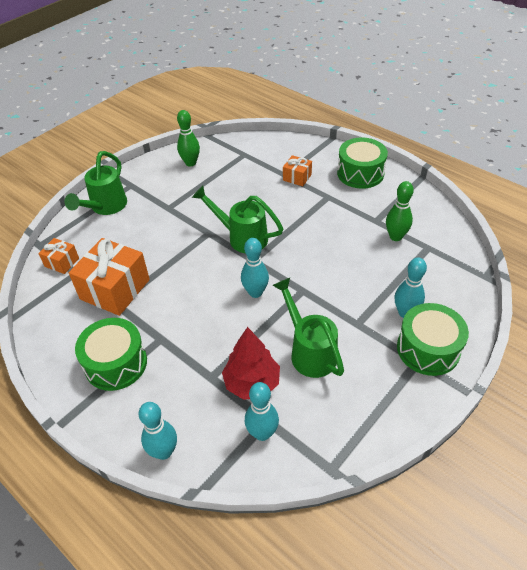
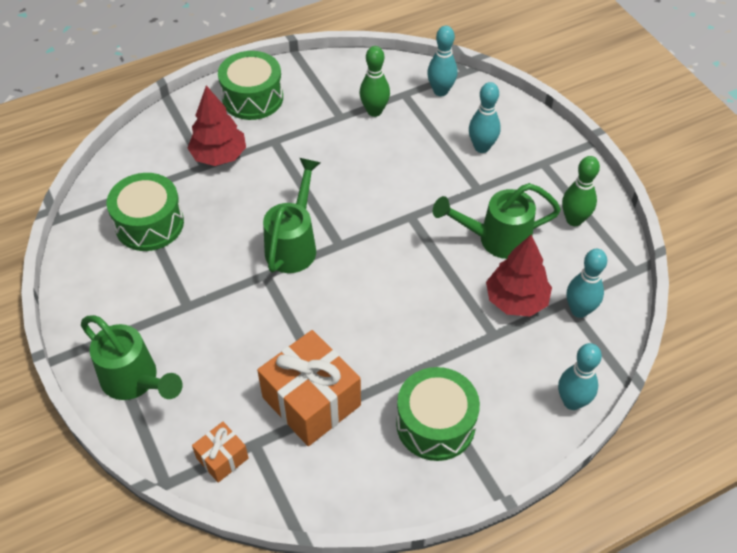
camera: 70 degrees left, 5 degrees up
green bowling pin [177,110,200,166] -> green bowling pin moved to [562,156,600,226]
green watering can [192,186,283,253] -> green watering can turned 150 degrees clockwise [263,158,321,273]
turquoise bowling pin [241,238,269,298] -> turquoise bowling pin moved to [427,26,457,96]
orange gift [283,155,312,186] -> red tree [187,85,246,166]
green drum [397,303,469,376] -> green drum moved to [107,173,184,251]

